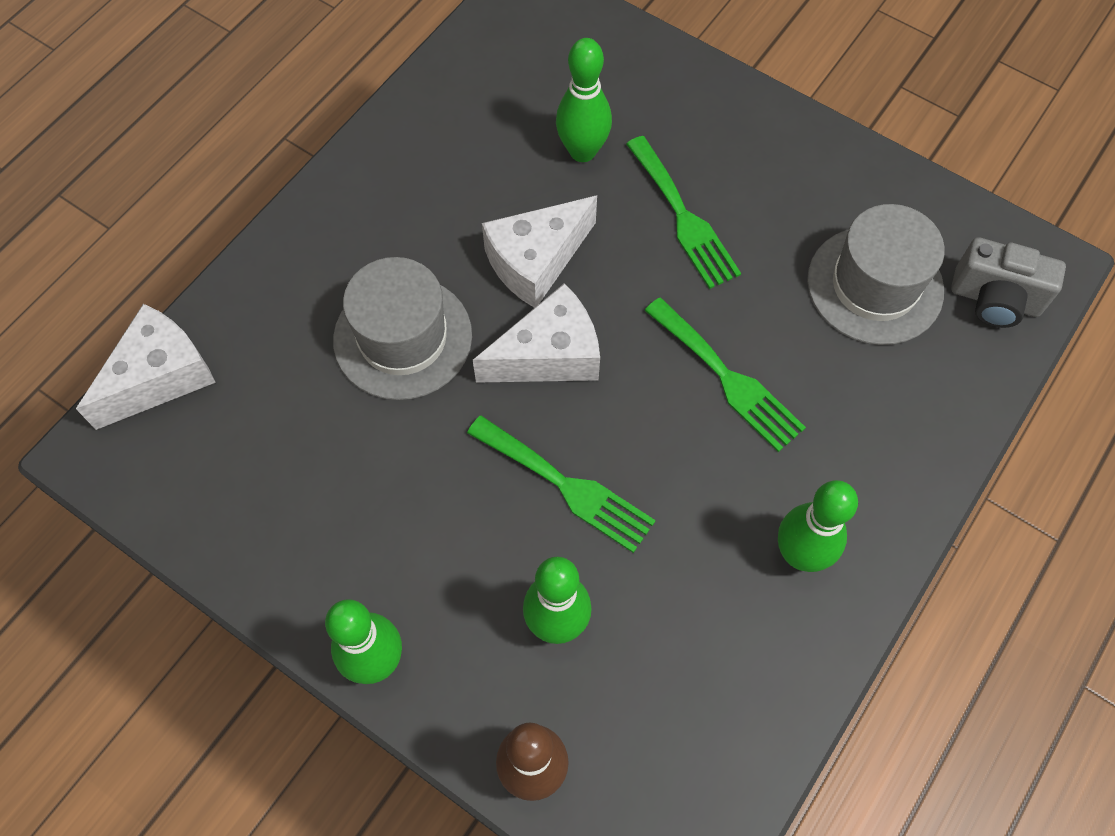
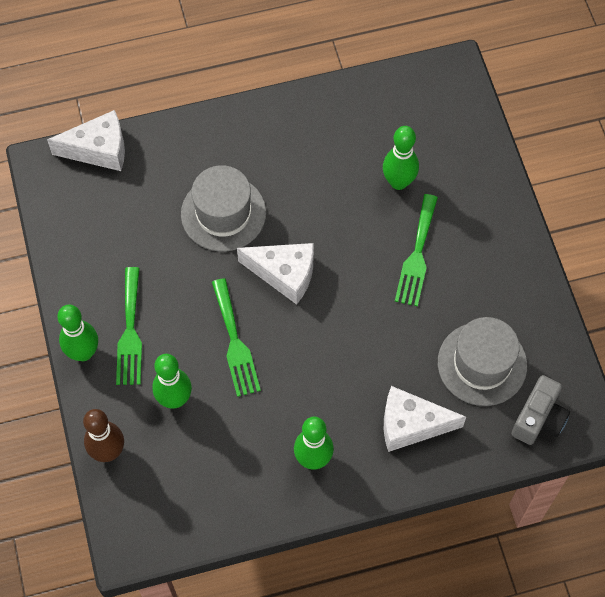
camera: 40 degrees right, 0 degrees up
white cheese [482,196,597,308] -> white cheese moved to [384,386,466,452]
green fork [644,297,806,452] -> green fork moved to [116,267,142,385]
grey camera [951,237,1066,328] -> grey camera turned 120 degrees counterclockwise [511,375,570,445]

